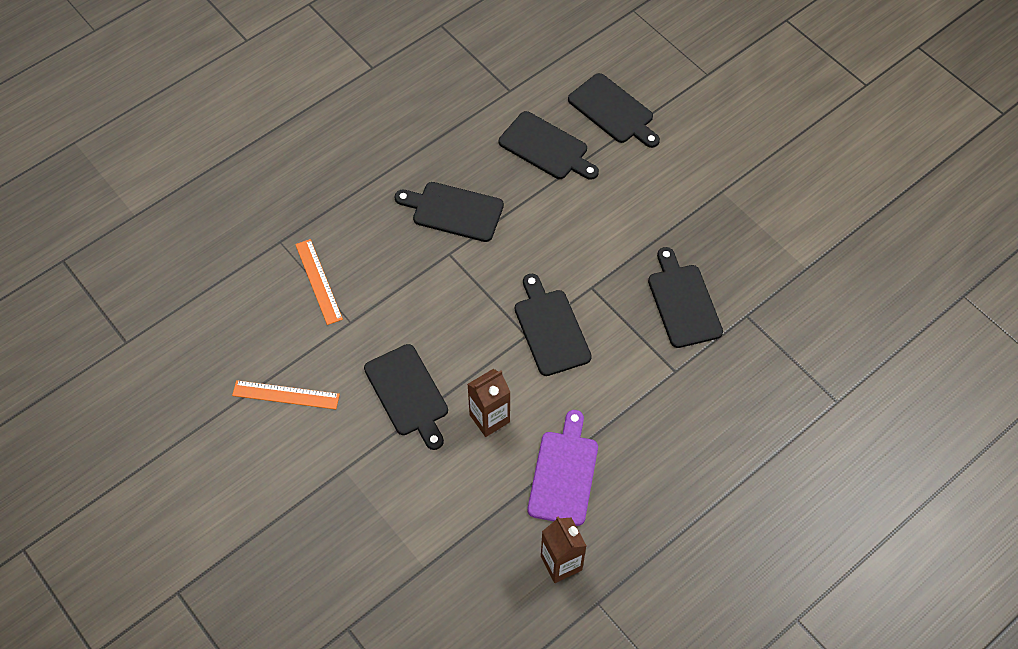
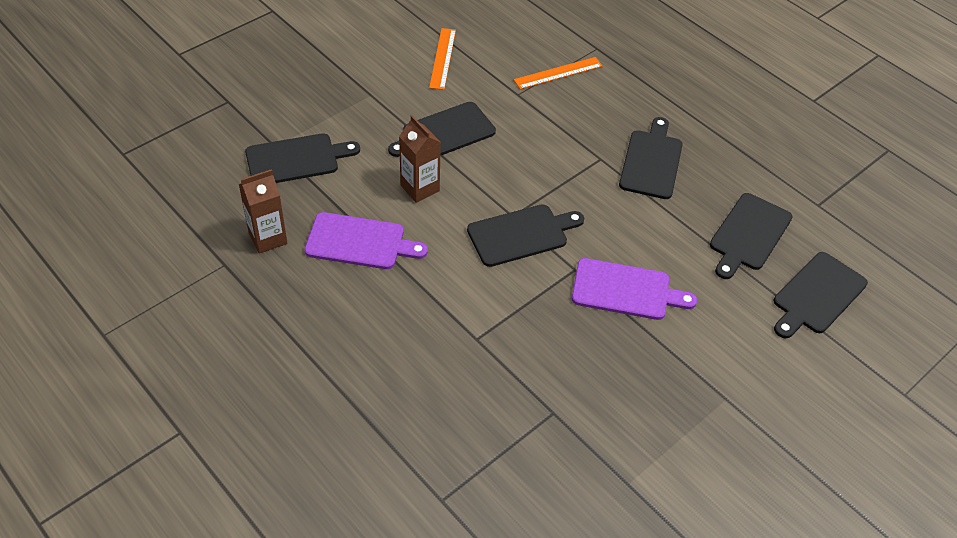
camera: 85 degrees right, 10 degrees down
black cutting board [648,247,723,348] -> black cutting board moved to [245,133,360,183]
none -> purple cutting board [572,258,697,320]

